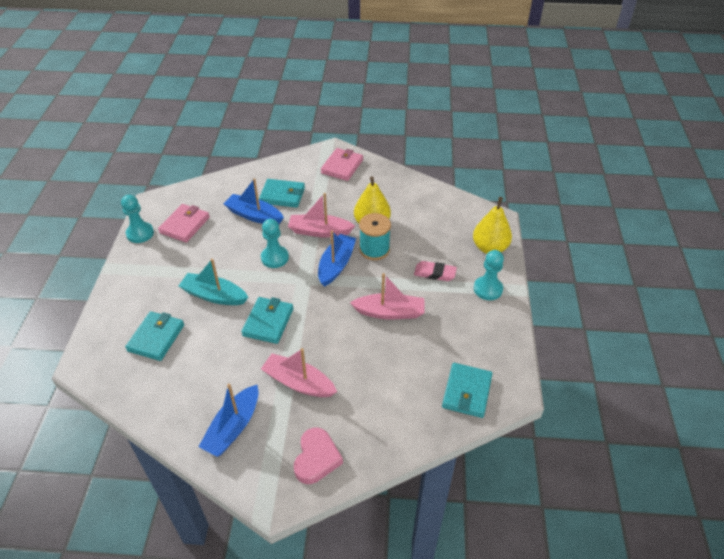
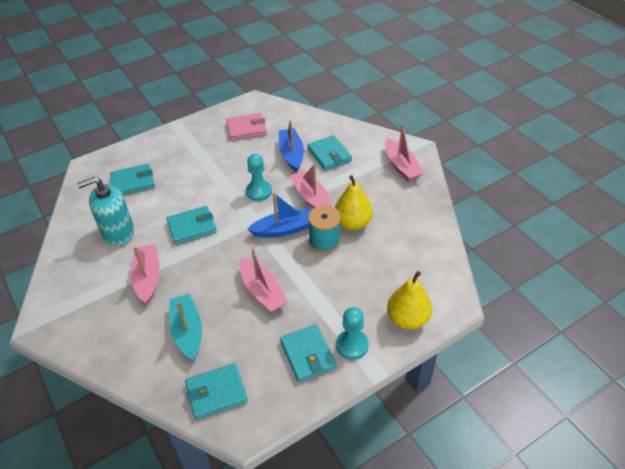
camera: 55 degrees right, 0 degrees up
turquoise pawn [121,195,154,243] -> none
turquoise boat [179,258,248,305] -> turquoise boat moved to [169,294,202,360]
blue boat [198,384,258,457] -> none
pink heart [294,428,343,484] -> none
pink wallet [321,148,363,181] -> pink boat [385,124,424,182]
pink eraser [414,261,457,281] -> none
none -> turquoise soap dispenser [77,177,134,246]
none -> turquoise wallet [280,324,337,382]

